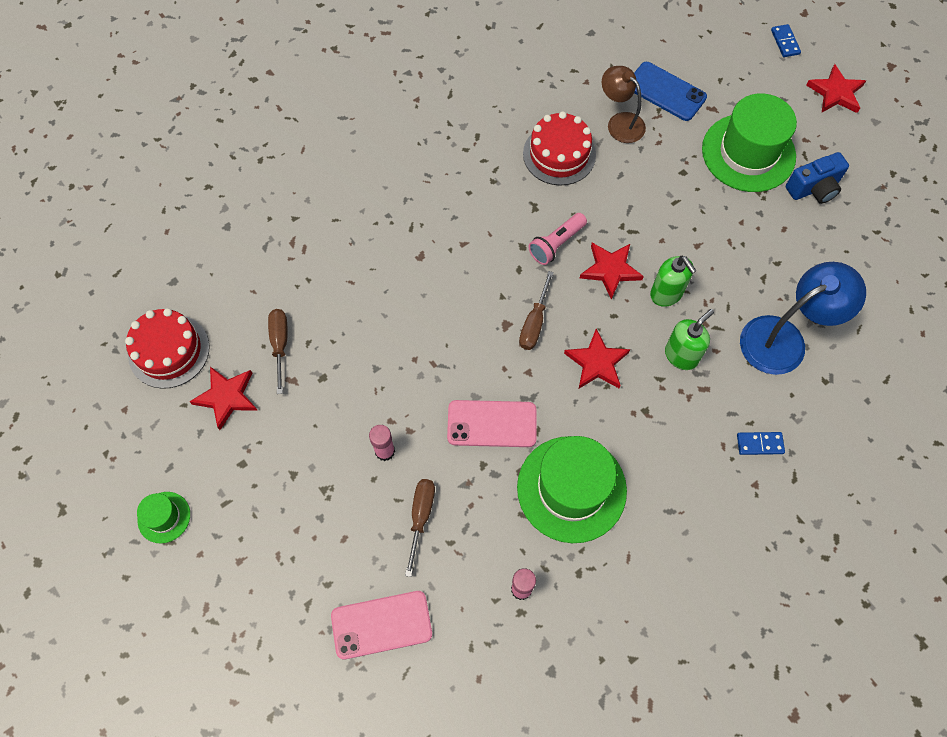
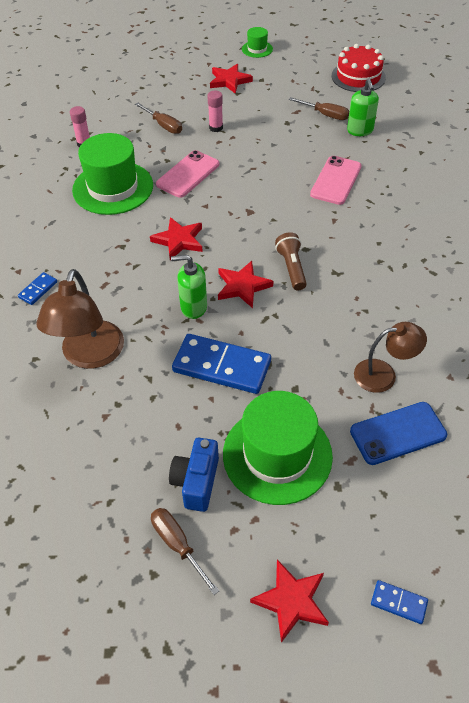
camera: 125 degrees right, 15 degrees down
red star [189,367,258,430] -> red star moved to [210,64,253,94]
pink phone [331,591,432,659] -> pink phone moved to [310,156,362,205]
brown screwdriver [519,271,554,350] -> brown screwdriver moved to [151,508,219,595]
red cake [523,111,596,185] -> none
pink flashlight [528,213,587,265] -> brown flashlight [275,232,307,290]
green soap dispenser [665,309,714,370] -> green soap dispenser moved to [347,79,379,136]
blue lamp [740,262,866,375] -> brown lamp [37,269,124,369]
none -> blue domino [172,334,271,394]

